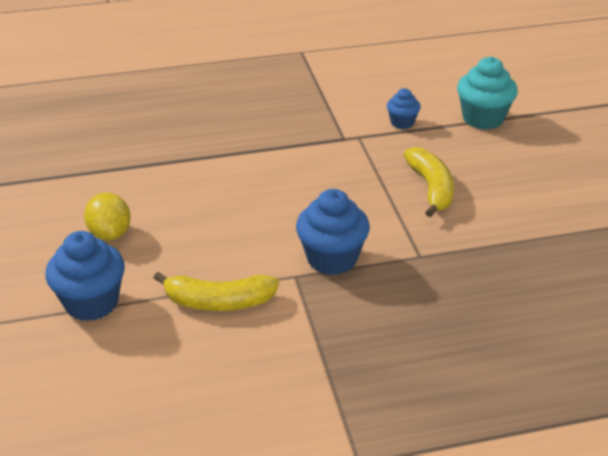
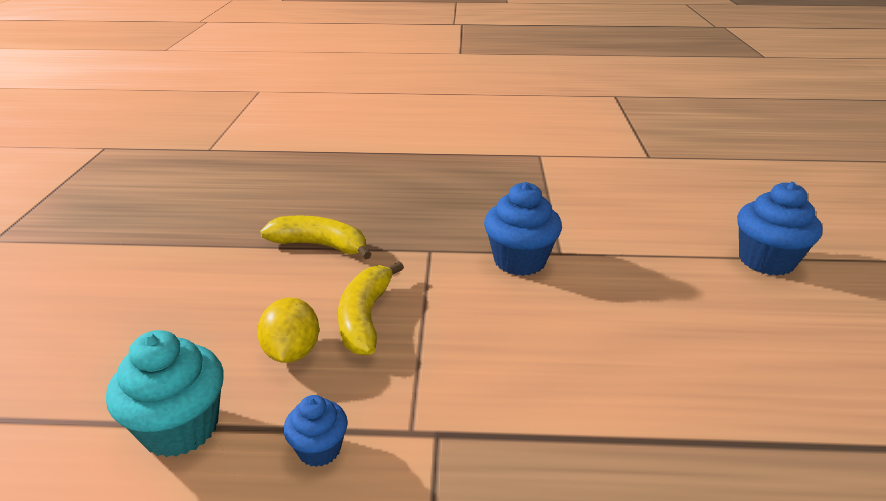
camera: 165 degrees left, 5 degrees down
yellow lemon [84,192,131,241] -> yellow lemon moved to [257,297,319,363]
yellow banana [154,272,279,311] -> yellow banana moved to [260,216,372,259]

